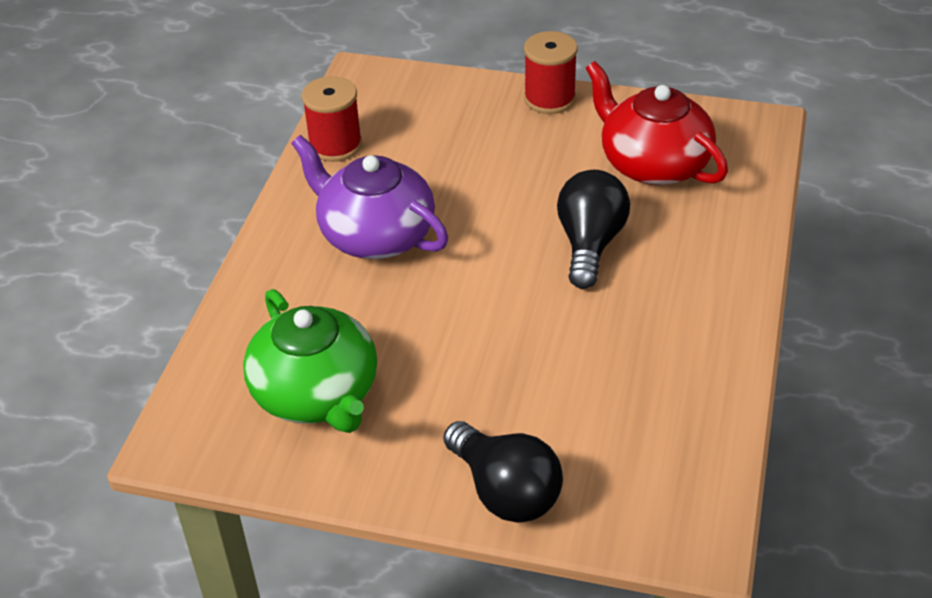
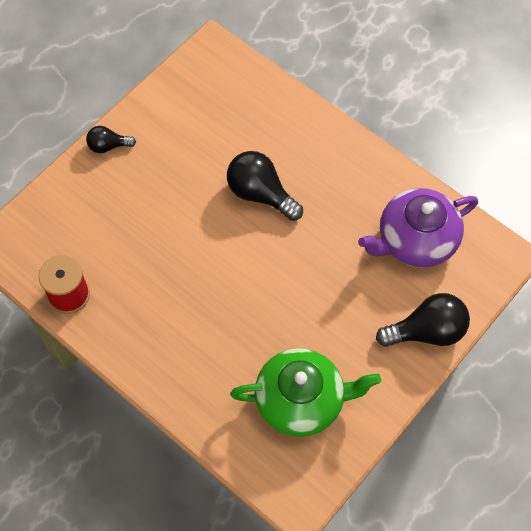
camera: 65 degrees left, 20 degrees up
purple teapot [291,135,448,259] -> purple teapot moved to [358,188,478,268]
red spool [524,31,578,114] -> black light bulb [86,126,136,153]
red teapot [586,61,728,185] -> none

